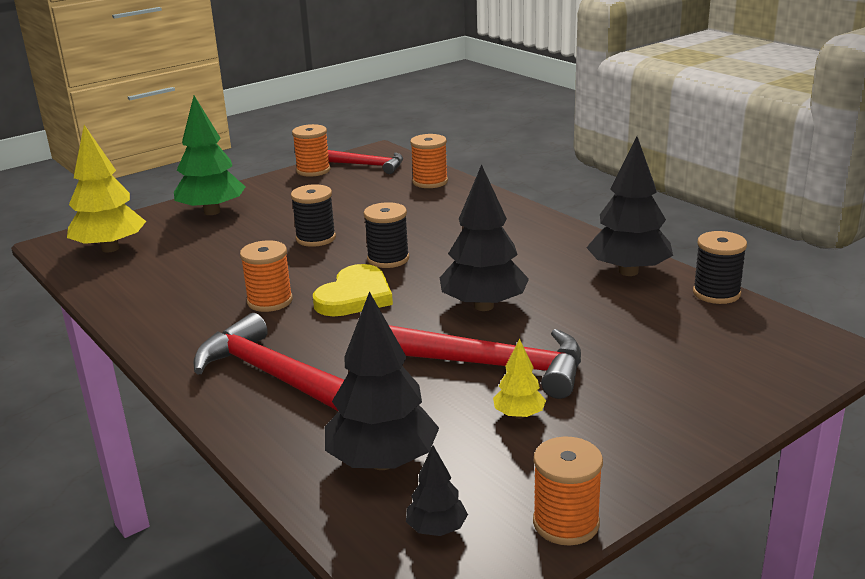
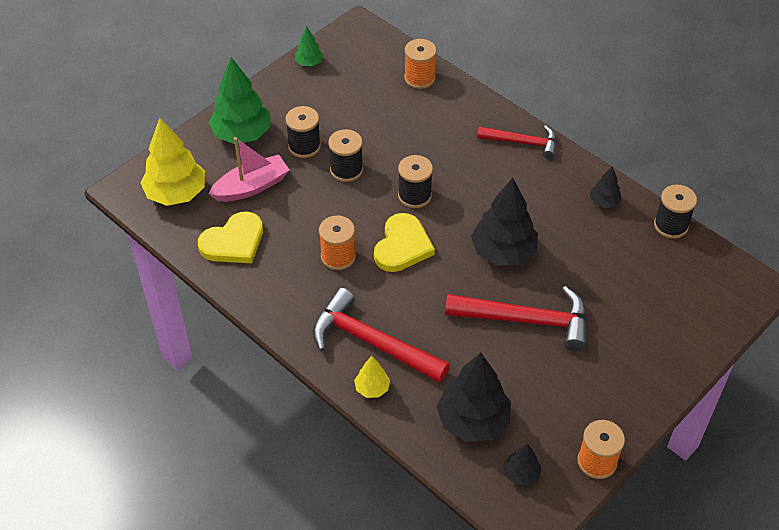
camera: 10 degrees left, 25 degrees up
orange spool [292,124,331,177] -> green tree [295,26,324,66]
red hammer [328,150,403,174] -> red hammer moved to [477,125,556,159]
yellow tree [493,338,546,419] -> yellow tree moved to [354,356,390,398]
black tree [586,137,673,276] -> black tree [590,166,622,208], size x0.49
none -> yellow heart [198,212,263,263]
none -> pink boat [208,137,290,202]
none -> black spool [285,106,321,158]

